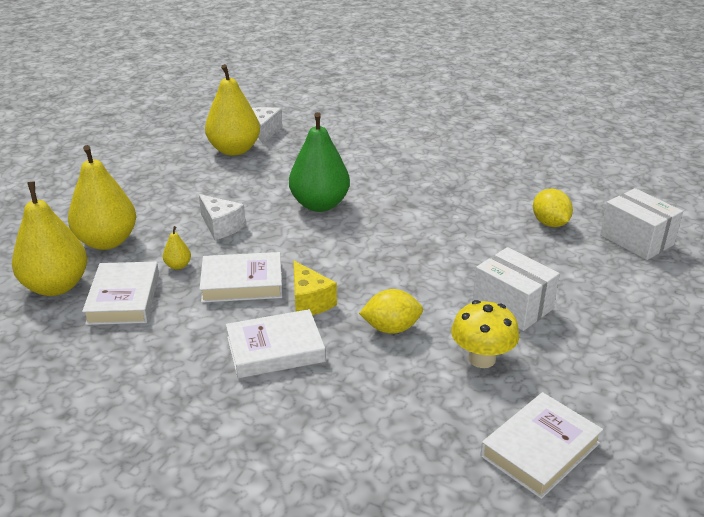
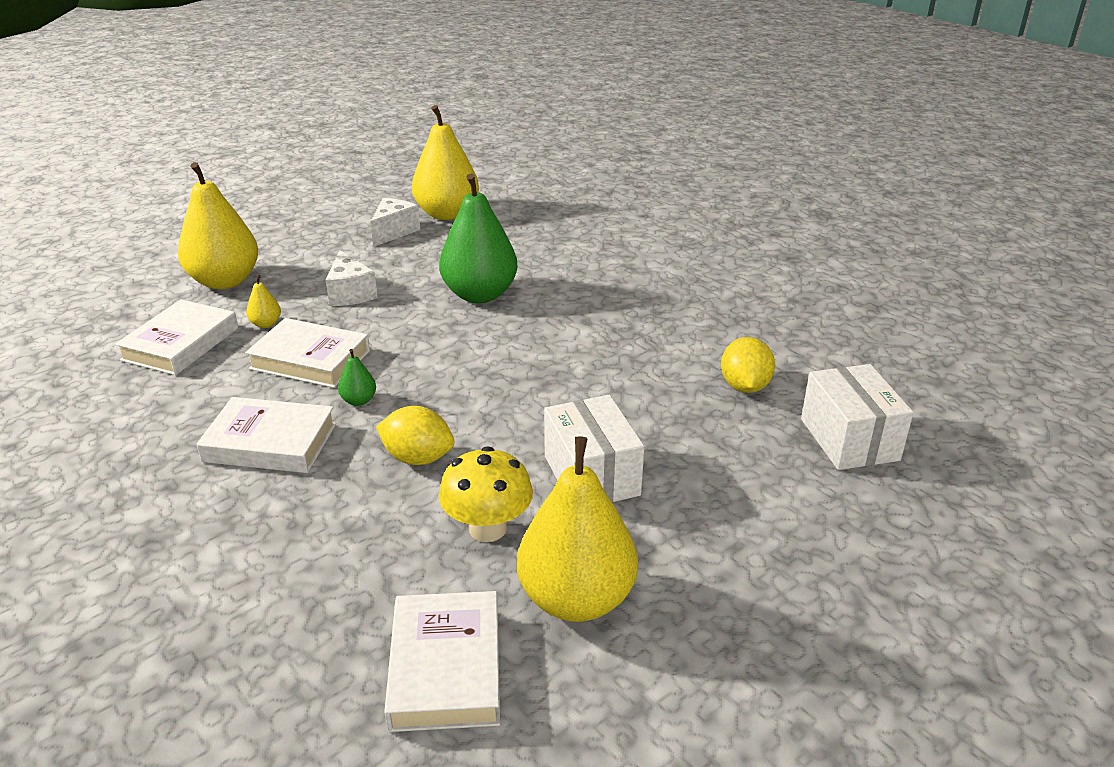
camera: 25 degrees right, 0 degrees up
yellow pear [12,181,87,296] -> yellow pear moved to [517,436,638,622]
white cheese [252,107,282,144] -> white cheese moved to [370,198,420,247]
yellow cheese [293,260,337,315] -> green pear [338,349,376,406]
white book [480,392,603,499] -> white book turned 75 degrees counterclockwise [384,591,500,732]

